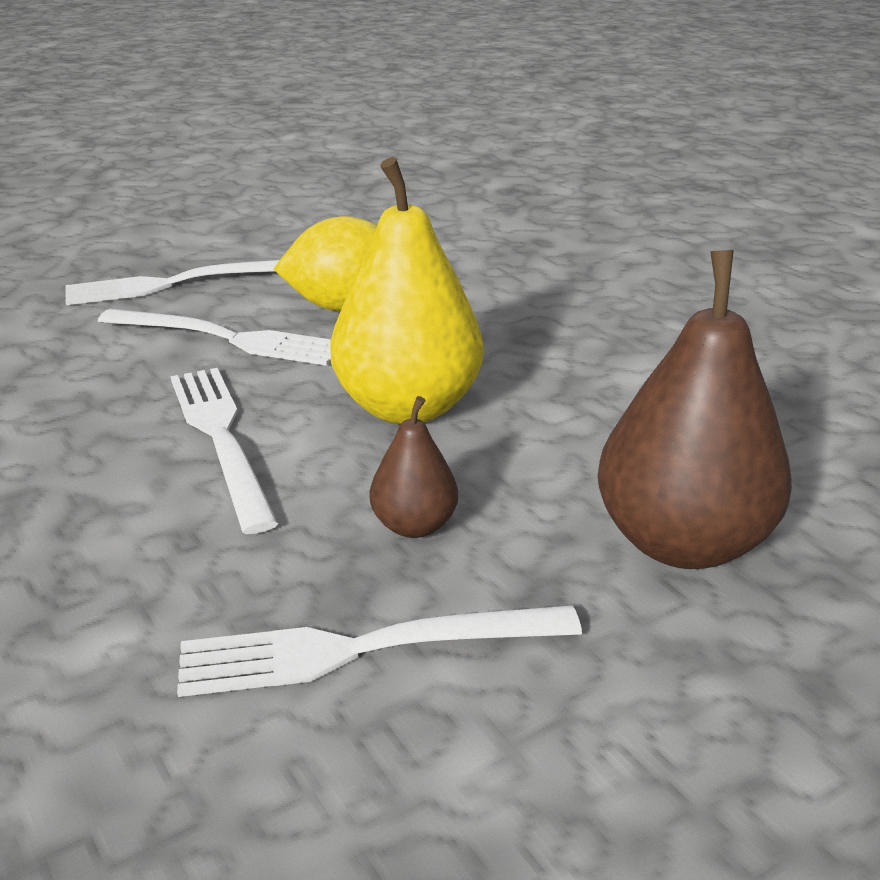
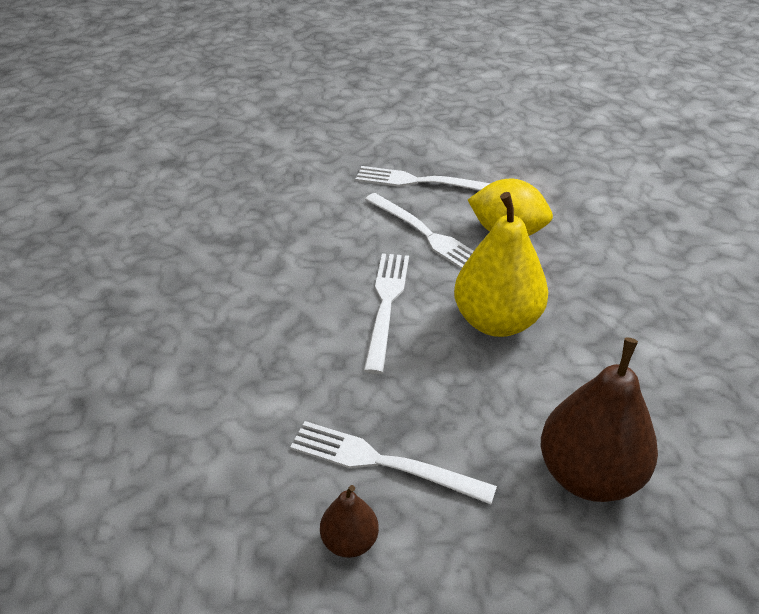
camera: 30 degrees right, 10 degrees up
brown pear [370,396,458,538] -> brown pear moved to [320,485,379,558]

